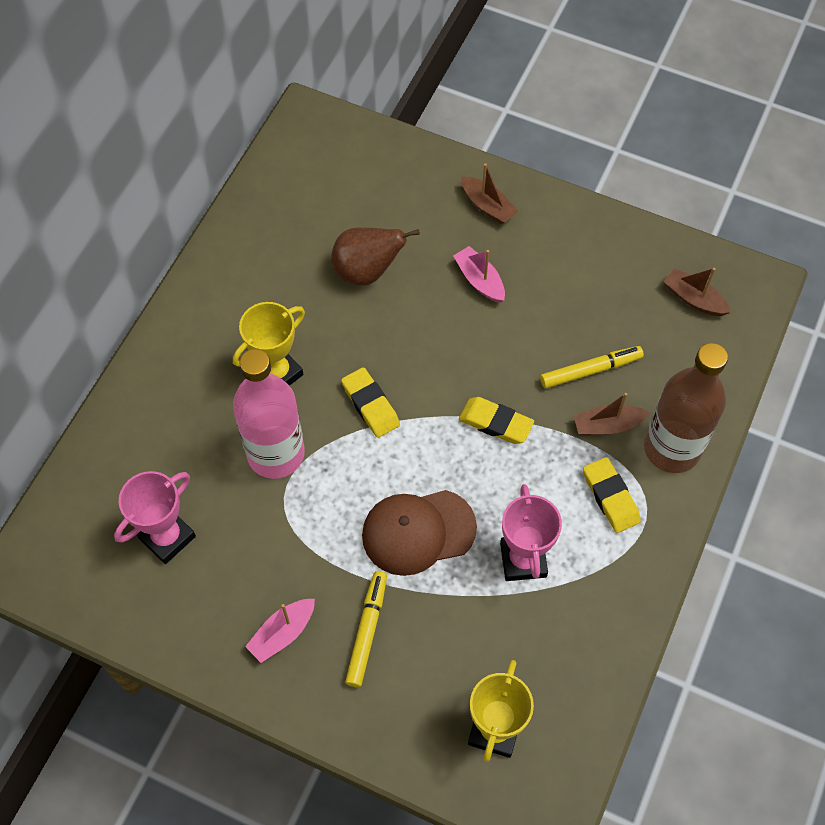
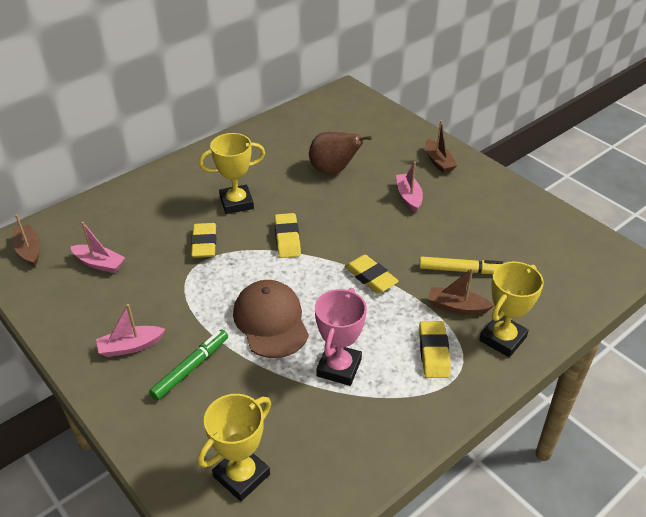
camera: 25 degrees right, 20 degrees down
pink trophy [114,471,196,564] -> pink boat [70,222,125,273]
pink bottle [233,349,305,479] -> yellow eraser [191,223,216,258]
yellow marker [345,571,387,687] -> green marker [149,329,228,401]
brown cap [362,490,477,576] -> brown cap turned 60 degrees clockwise [233,280,309,358]
brown bottle [644,343,728,473] -> yellow trophy [479,262,544,357]
brown boat [664,268,731,316] -> brown boat moved to [13,214,40,267]

